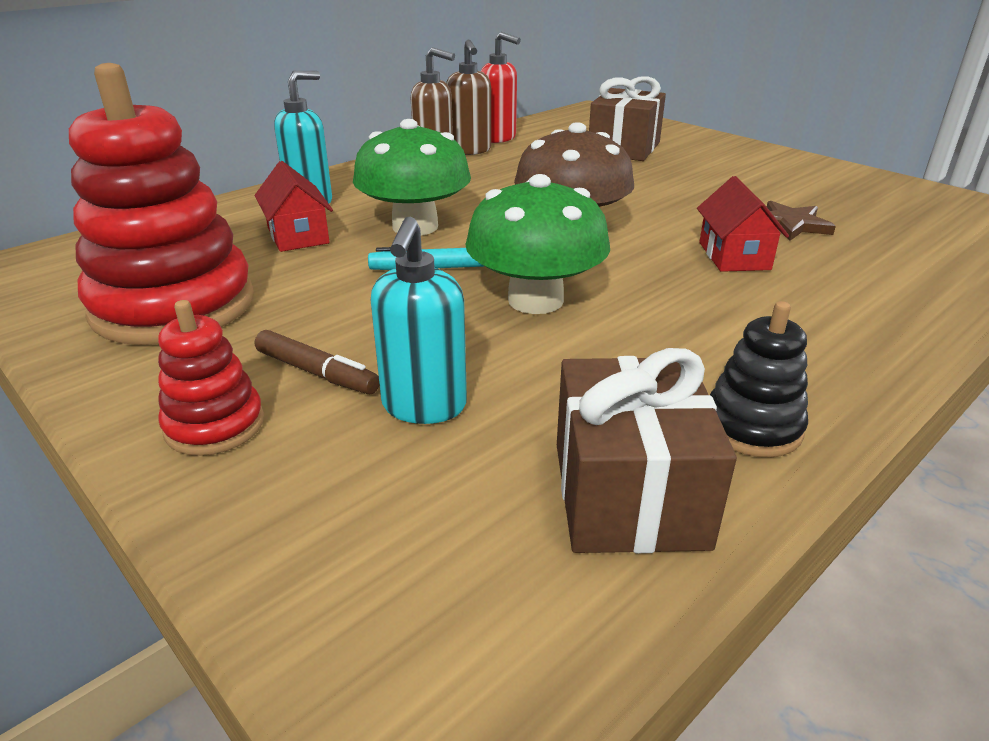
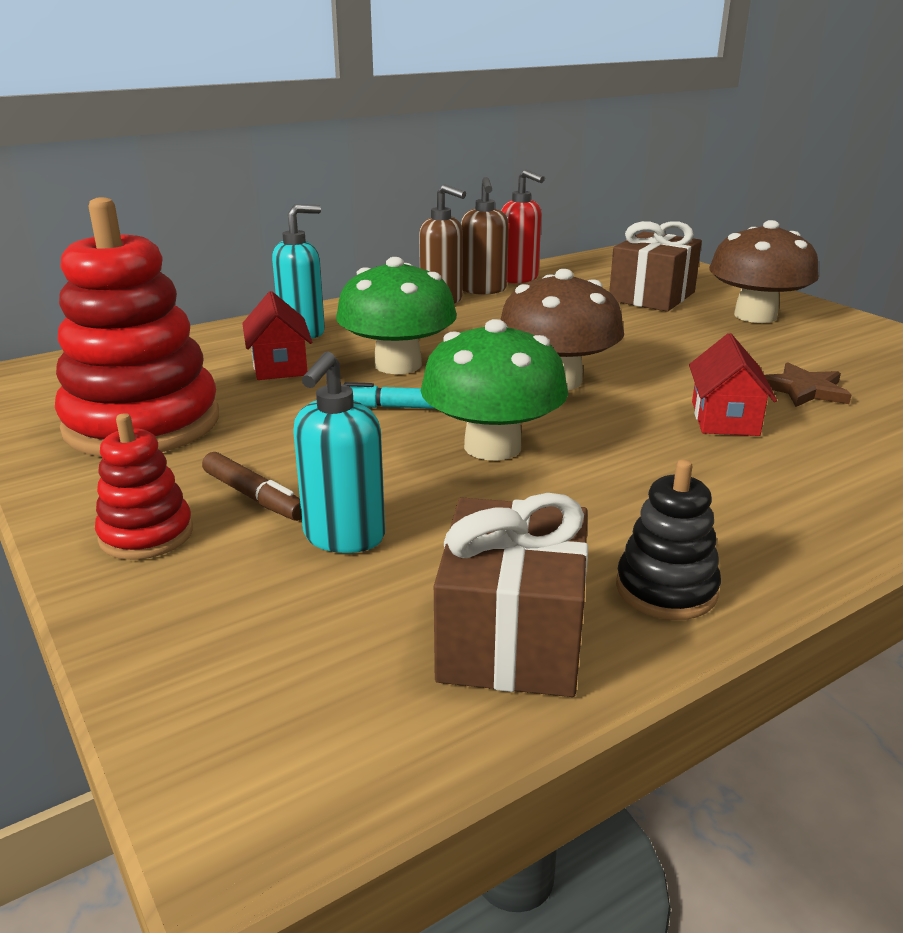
camera: 10 degrees right, 5 degrees down
none -> brown mushroom [709,220,819,323]

